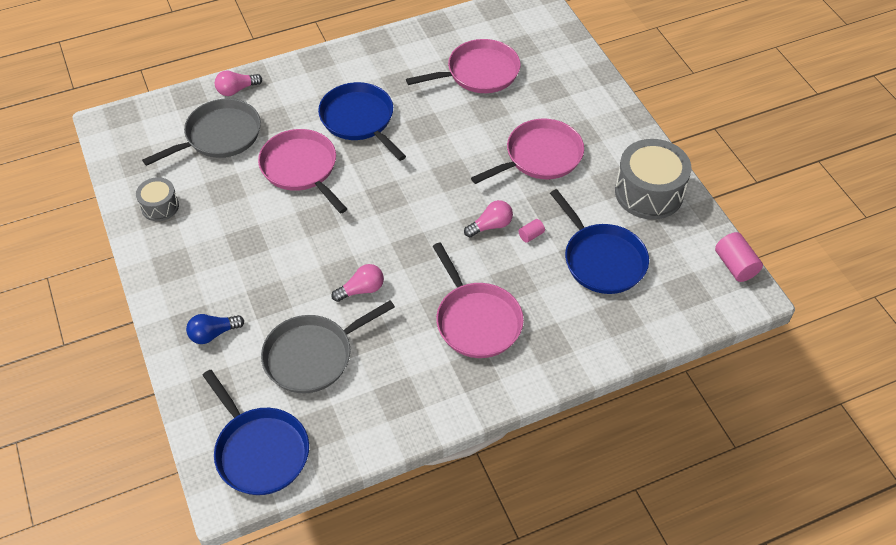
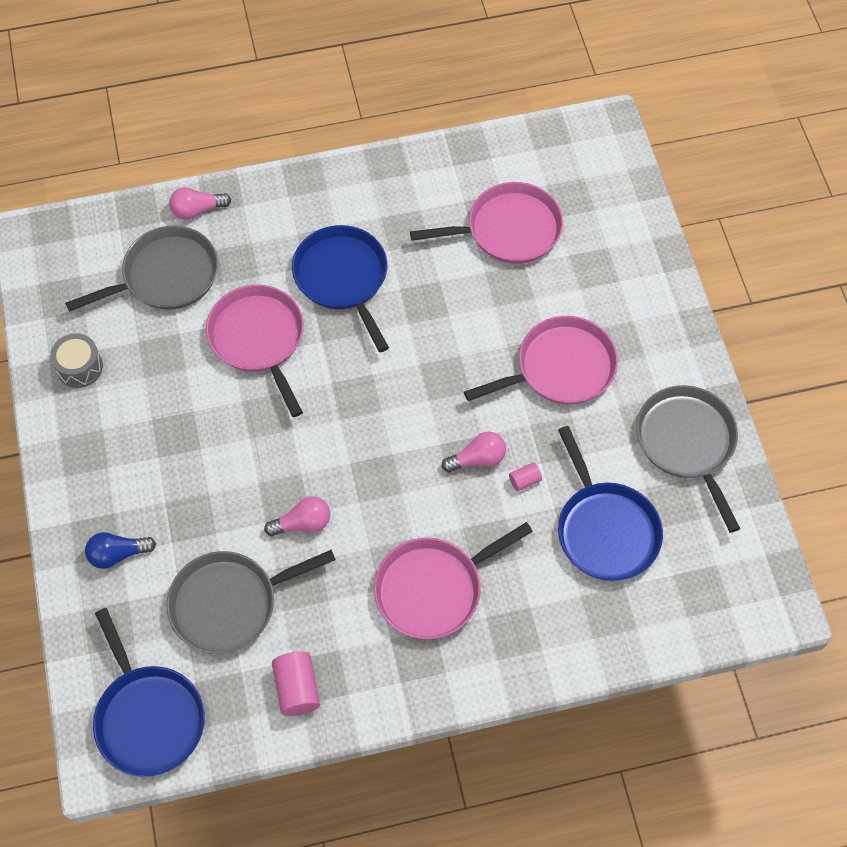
camera: 10 degrees right, 10 degrees up
pink pan [433,243,524,358] -> pink pan turned 75 degrees clockwise [374,522,533,639]
grey drum [615,139,691,220] -> grey pan [636,385,740,533]
pink cylinder [715,232,763,282] -> pink cylinder moved to [272,652,320,716]

